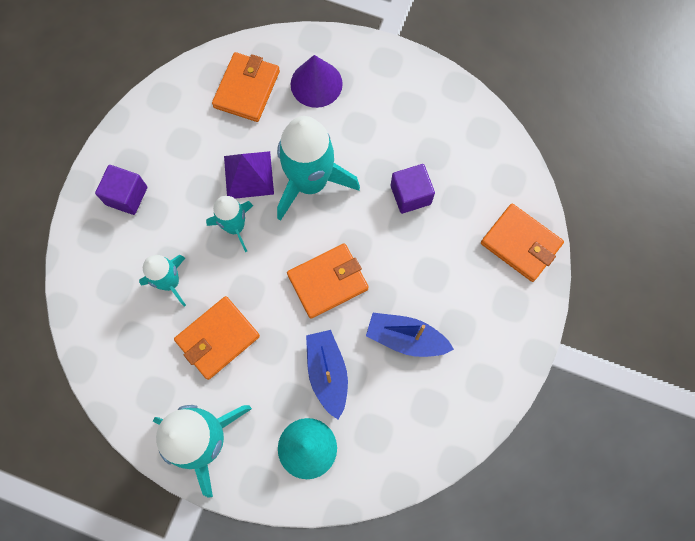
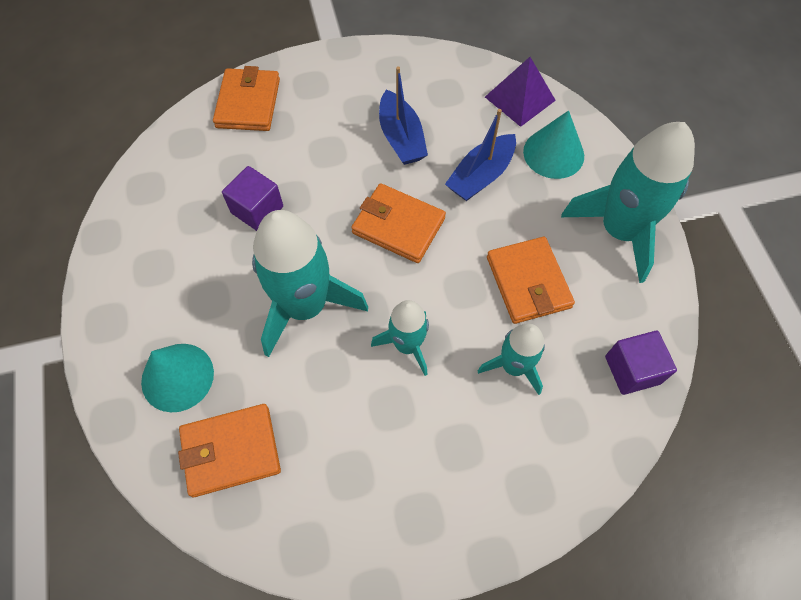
camera: 125 degrees left, 10 degrees down
purple cube [95,165,147,215] -> purple cube moved to [605,331,677,395]
orange wallet [174,296,260,380] -> orange wallet turned 60 degrees clockwise [487,237,575,324]
purple pyramid [224,151,274,199] -> purple pyramid moved to [485,57,556,127]
purple cone [291,55,343,108] -> turquoise cone [141,344,214,412]

